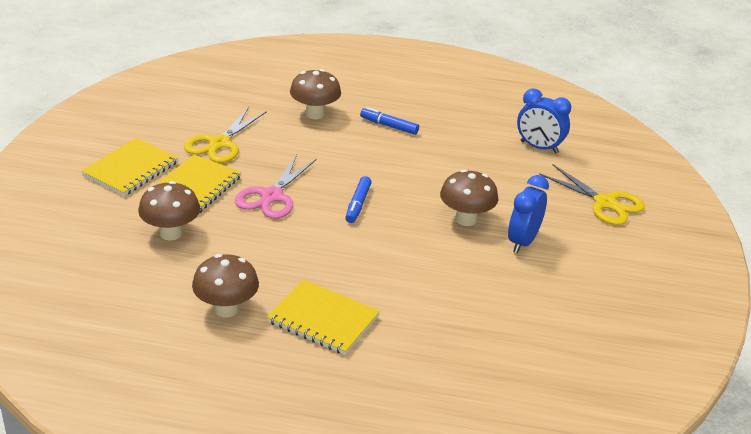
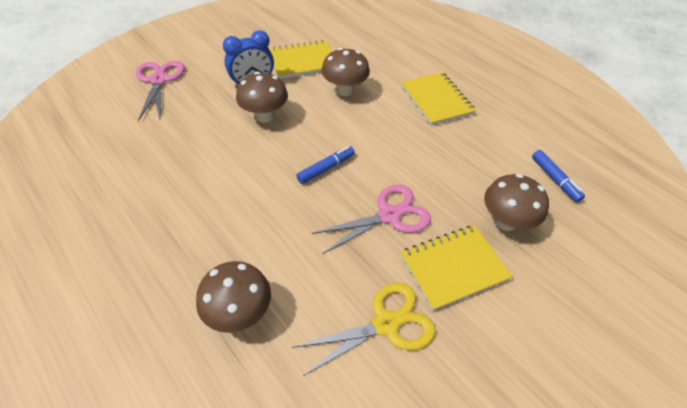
camera: 140 degrees left, 15 degrees up
yellow notebook [81,138,179,196] -> yellow notebook moved to [269,40,332,79]
brown mushroom [192,254,259,317] -> brown mushroom moved to [321,48,370,96]
blue marker [360,107,419,135] -> blue marker moved to [532,150,585,202]
blue clock [517,88,571,154] -> none
yellow scissors [539,164,645,225] -> pink scissors [136,61,185,121]

